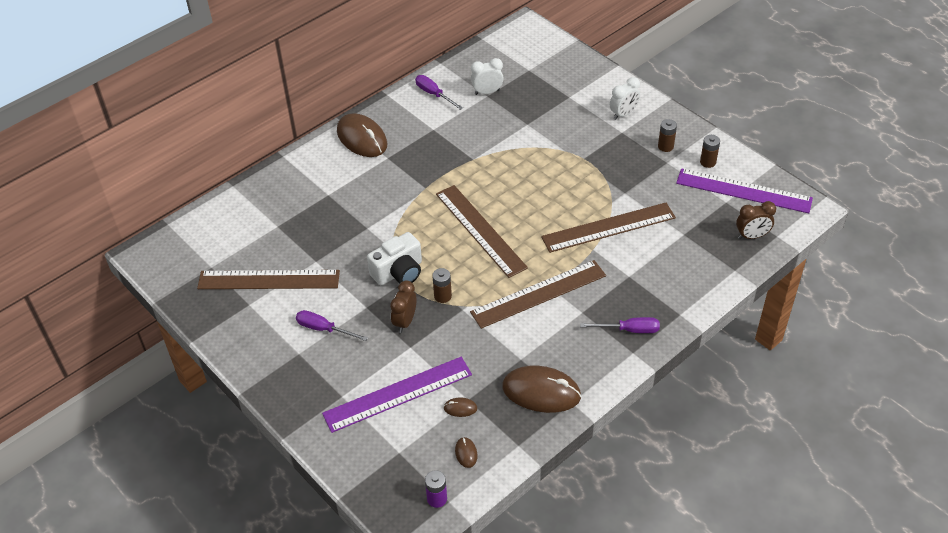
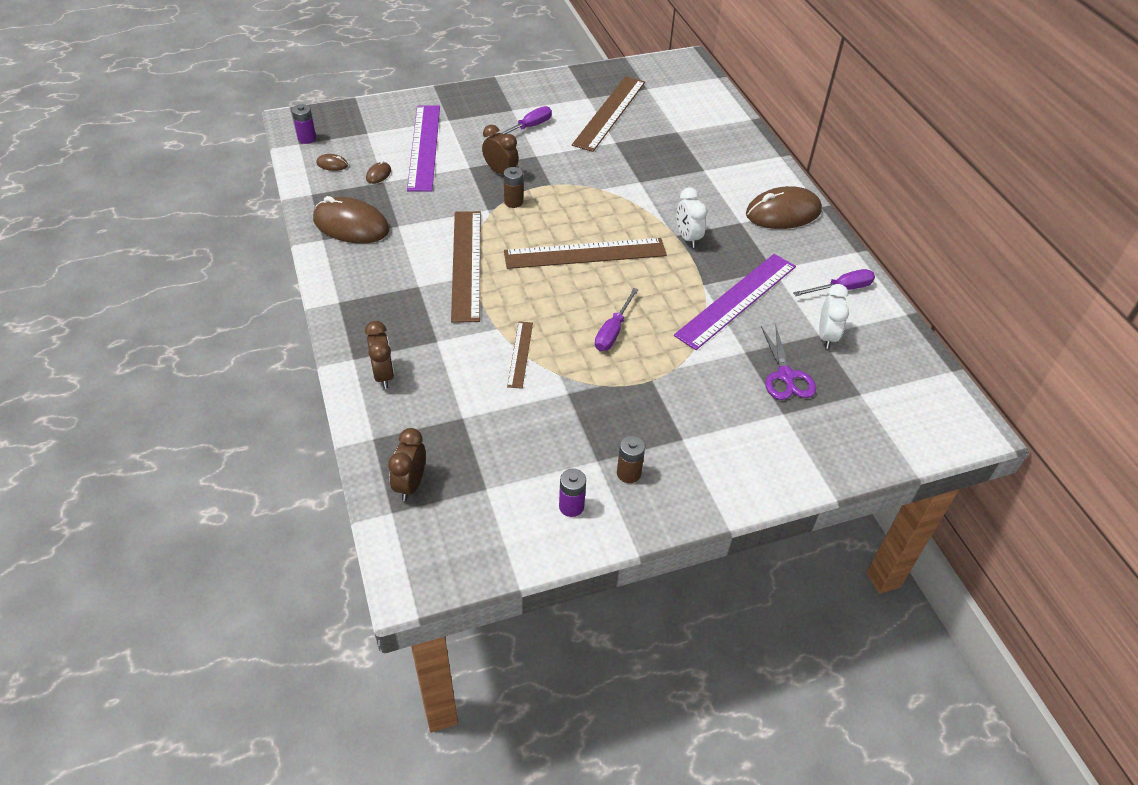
camera: 110 degrees right, 0 degrees up
white camera [367,232,422,285] -> none
brown mouse [502,366,581,413] -> brown mouse turned 75 degrees clockwise [313,196,389,244]
brown ruler [541,203,676,253] -> brown ruler [507,321,533,389], size x0.51
purple screwdriver [580,317,660,333] -> purple screwdriver moved to [595,288,638,351]
white clock [610,77,640,120] -> white clock moved to [677,187,707,248]
purple ruler [676,168,813,213] -> purple ruler moved to [674,254,796,350]
brown battery [700,135,720,168] -> purple battery [559,469,586,517]
none -> brown clock [365,321,394,389]
none -> purple scissors [761,326,816,400]

